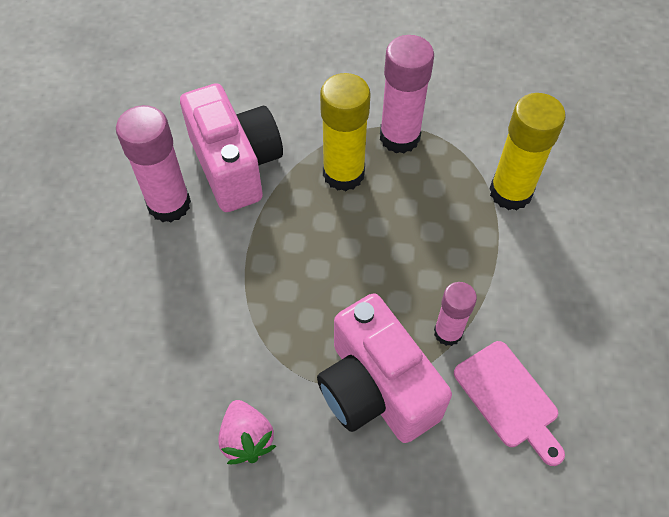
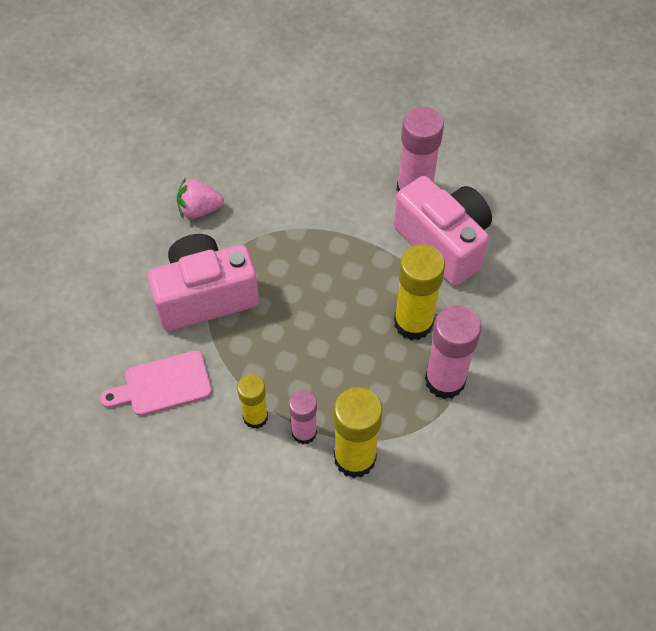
camera: 105 degrees right, 0 degrees up
pink camera [180,83,283,212] -> pink camera turned 120 degrees counterclockwise [394,176,492,286]
pink glue stick [434,282,477,346] -> pink glue stick moved to [289,390,317,444]
none -> yellow glue stick [237,374,268,429]

